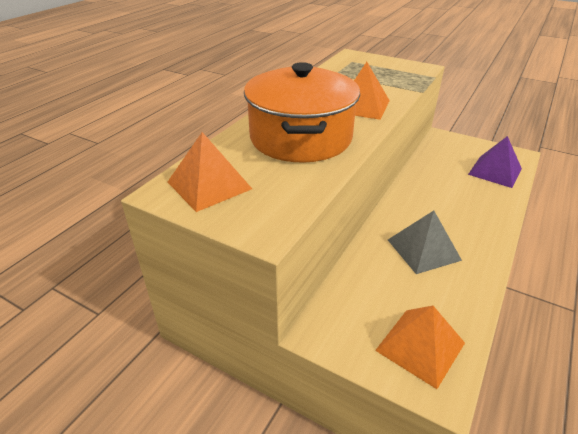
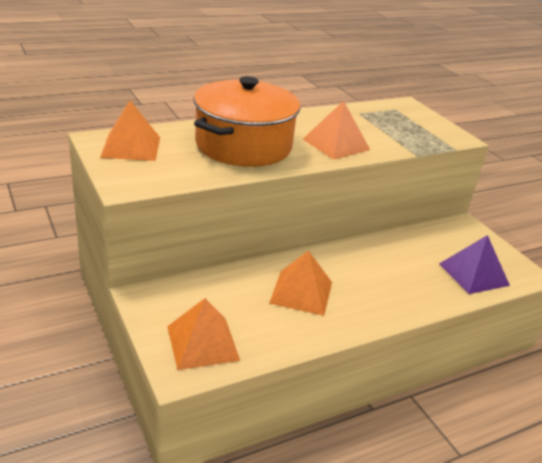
camera: 30 degrees right, 5 degrees down
grey pyramid [388,211,462,274] -> orange pyramid [269,251,332,316]

